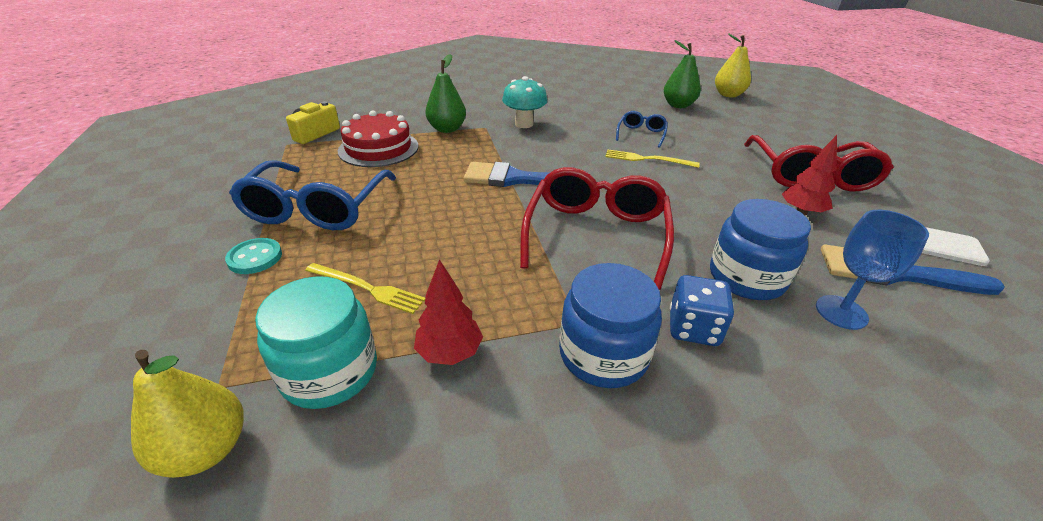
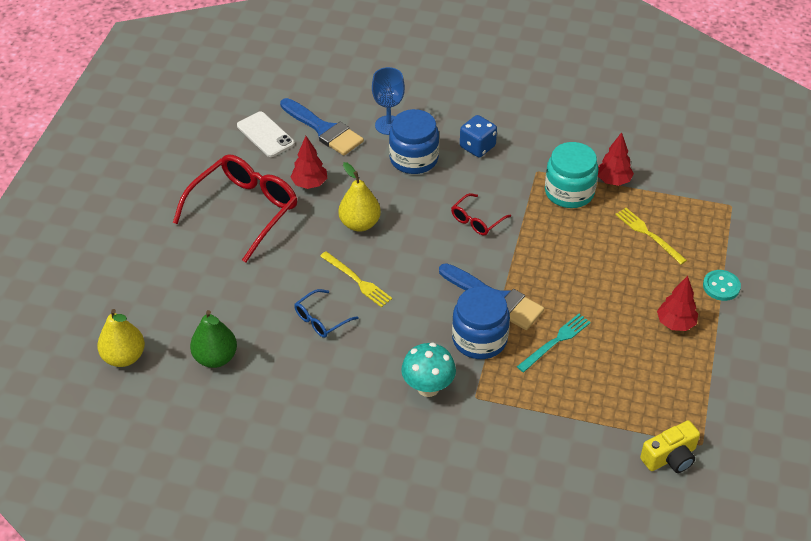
camera: 150 degrees left, 10 degrees up
yellow pear [131,350,244,478] -> yellow pear moved to [338,162,381,232]
blue glasses [229,160,396,230] -> red tree [657,276,698,331]
turquoise jar [255,276,377,409] -> turquoise jar moved to [545,142,599,208]
red cake [338,110,418,167] -> none
green pear [425,54,466,133] -> none
red glasses [520,167,674,290] -> red glasses [451,193,511,236], size x0.48
blue jar [559,263,662,388] -> blue jar moved to [452,286,510,359]
none -> turquoise fork [517,314,591,372]

